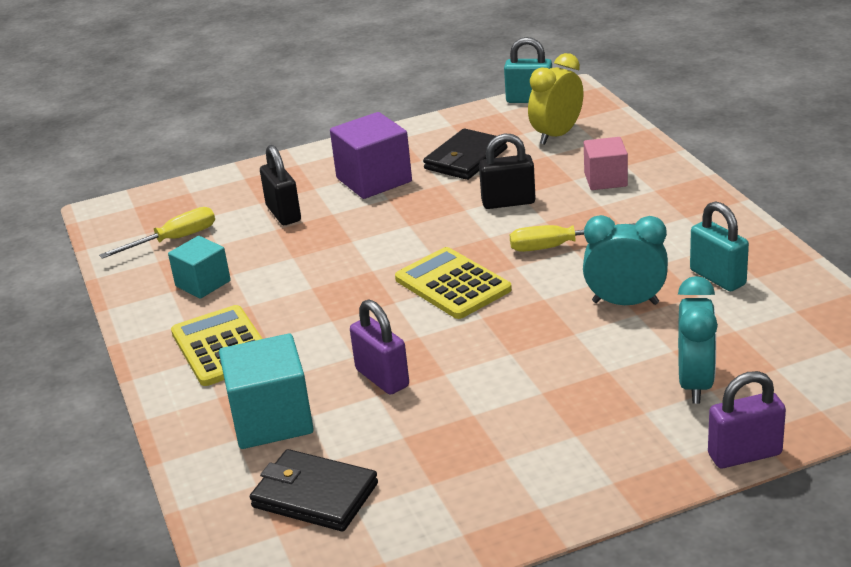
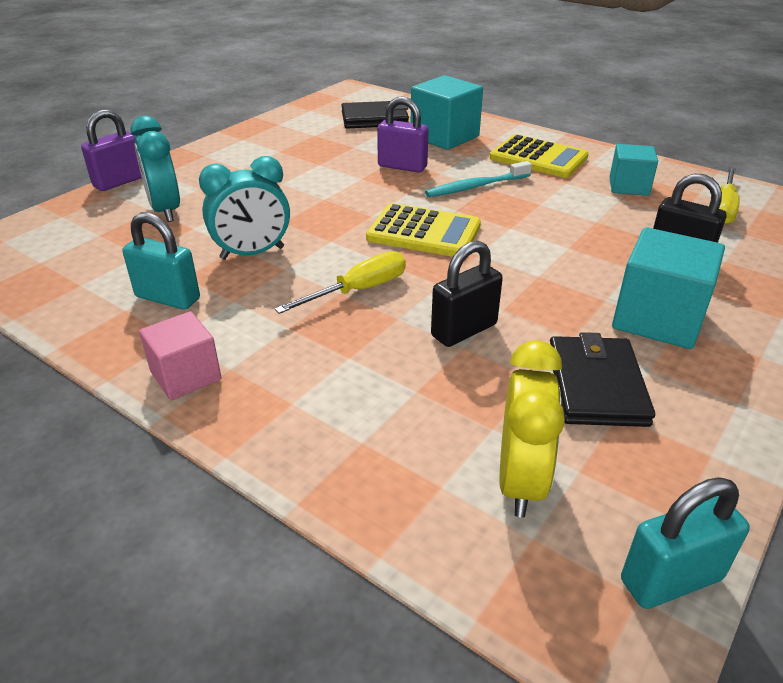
camera: 145 degrees right, 5 degrees up
purple cube [330,112,412,199] -> turquoise cube [612,227,725,349]
pink cube [584,137,628,190] -> pink cube moved to [139,311,222,400]
none -> turquoise toothbrush [425,161,532,197]

